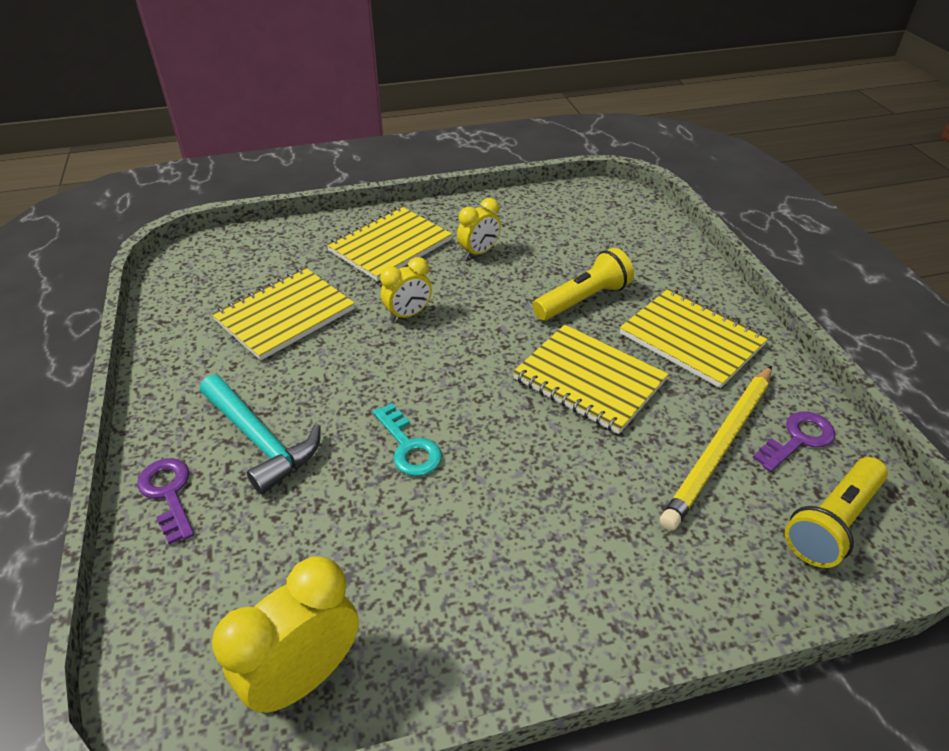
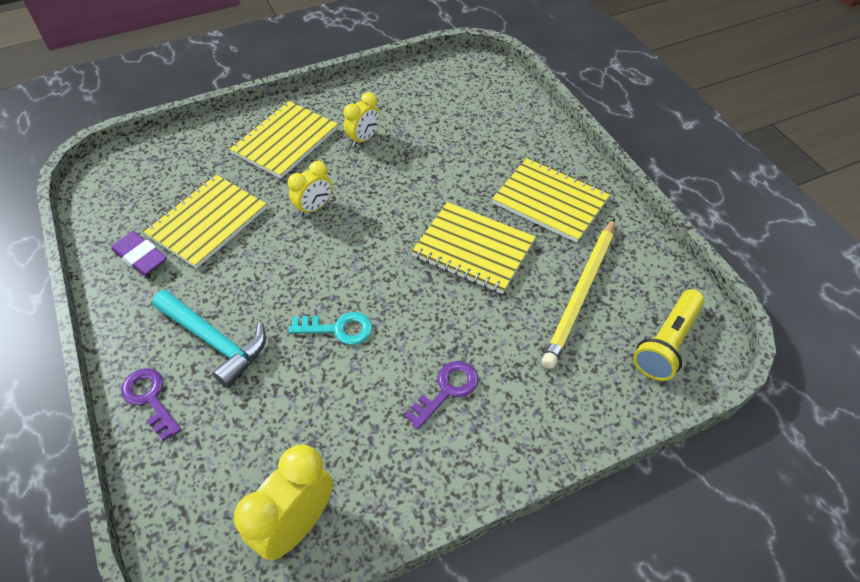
camera: 10 degrees left, 10 degrees up
turquoise key [373,403,442,476] -> turquoise key turned 45 degrees counterclockwise [289,312,373,345]
yellow flashlight [533,248,634,320] -> none
purple key [753,411,836,472] -> purple key moved to [405,361,478,429]
none -> purple eraser [111,231,167,276]

